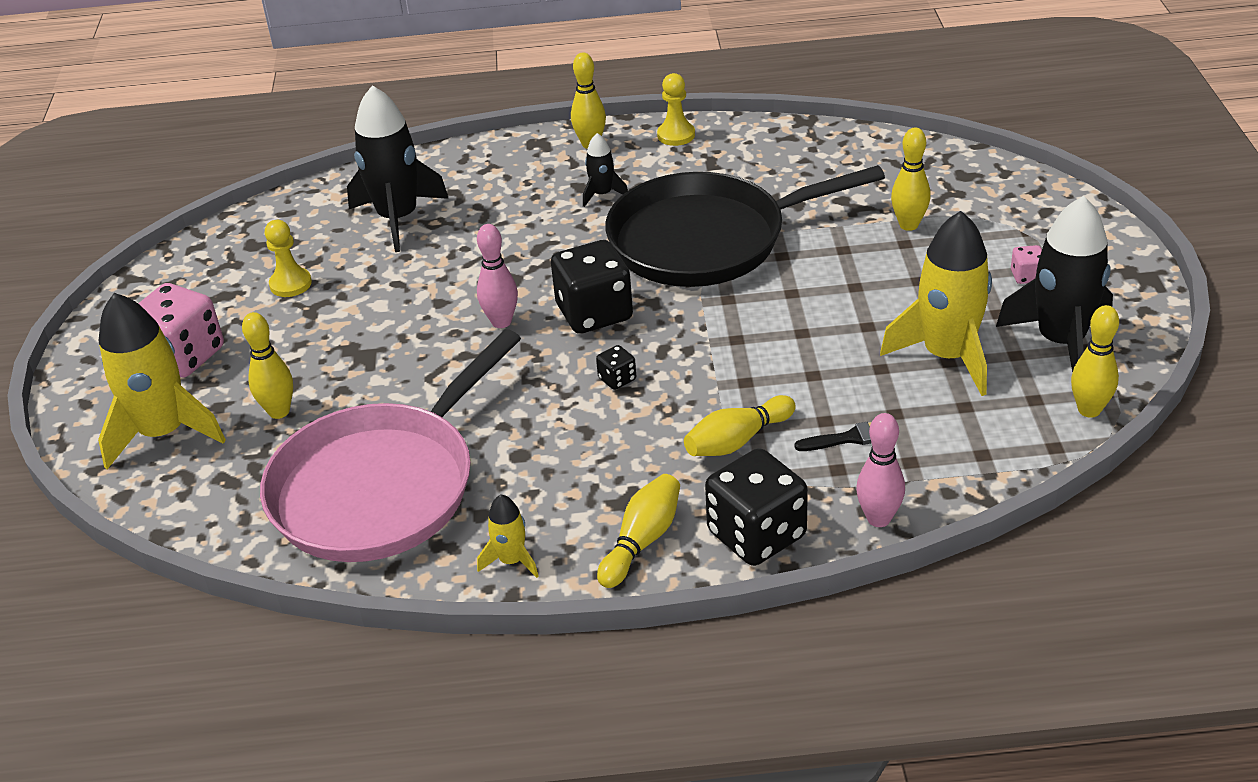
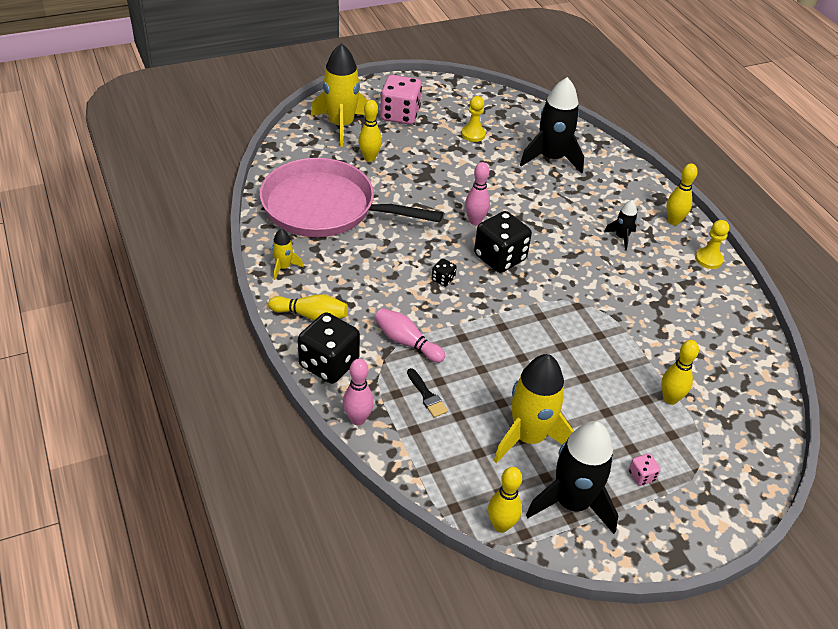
camera: 65 degrees right, 5 degrees up
black pan [605,165,885,287] -> none
yellow bowling pin [684,395,796,456] -> pink bowling pin [375,308,445,363]

